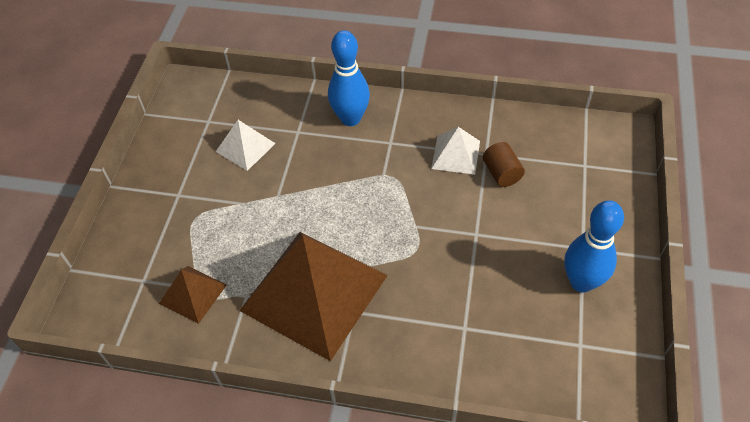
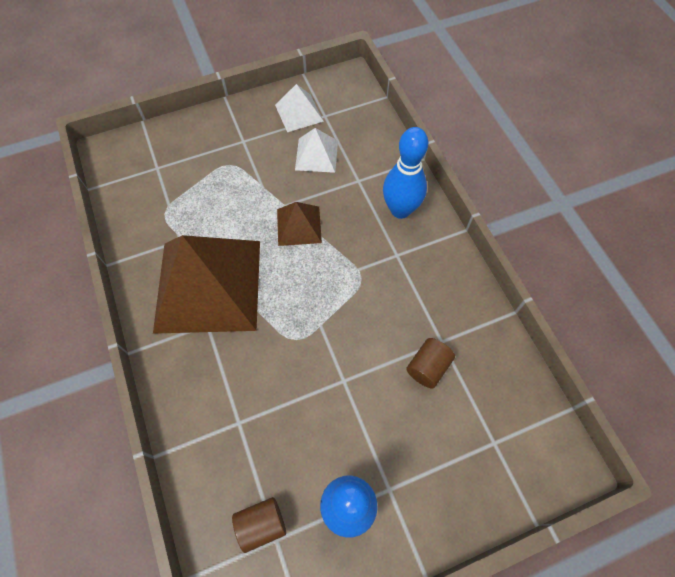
camera: 55 degrees right, 10 degrees up
brown pyramid [159,266,227,324] -> brown pyramid moved to [277,202,322,246]
white pyramid [431,127,480,175] -> white pyramid moved to [275,84,324,132]
none -> brown cylinder [232,497,286,553]

